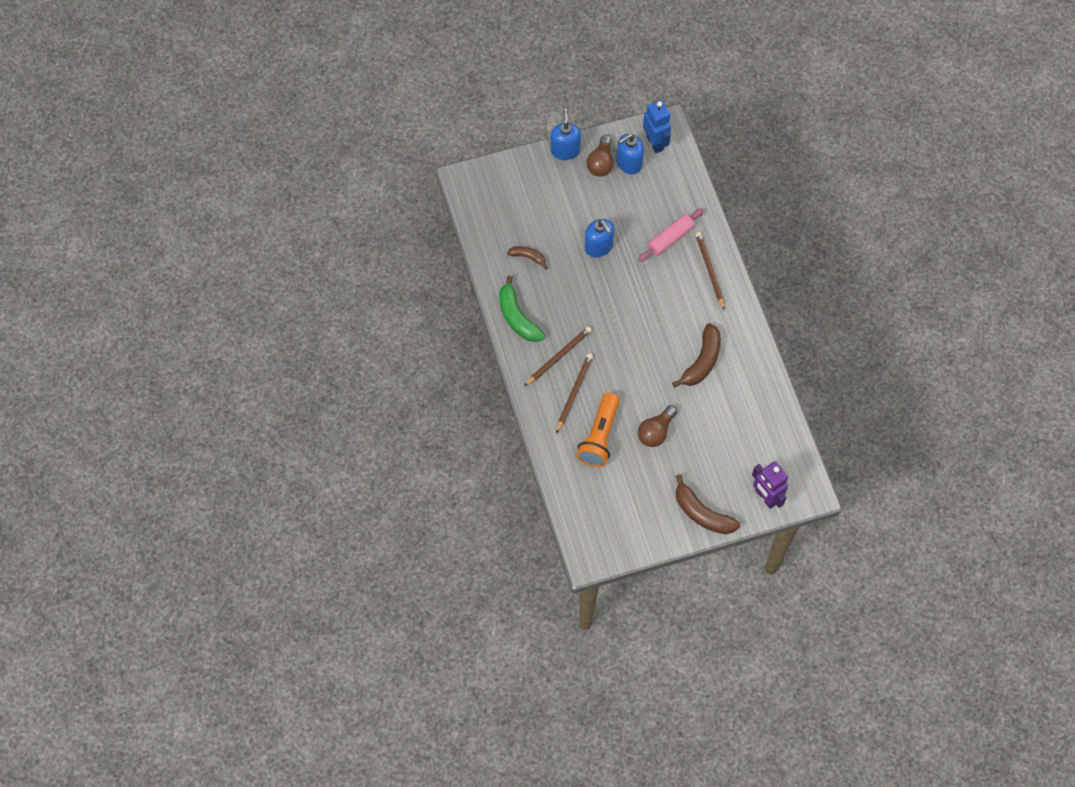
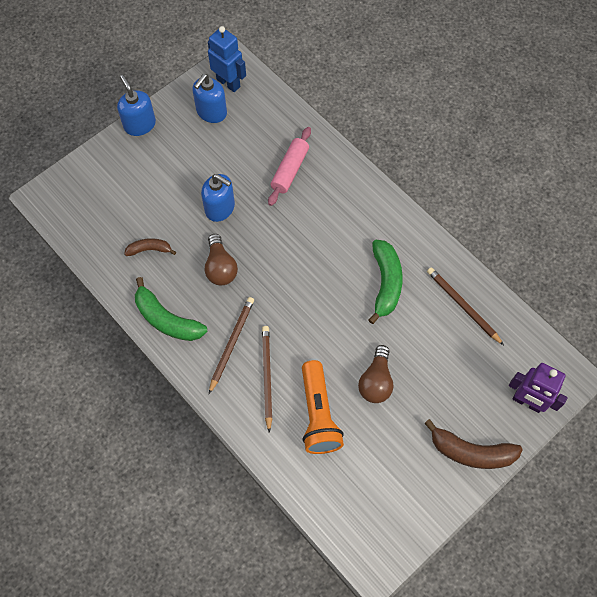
camera: 25 degrees left, 0 degrees up
brown light bulb [587,135,614,176] -> brown light bulb moved to [205,234,238,285]
brown banana [672,323,721,387] -> green banana [368,240,403,324]
brown pencil [696,232,725,310] -> brown pencil moved to [427,267,504,345]

